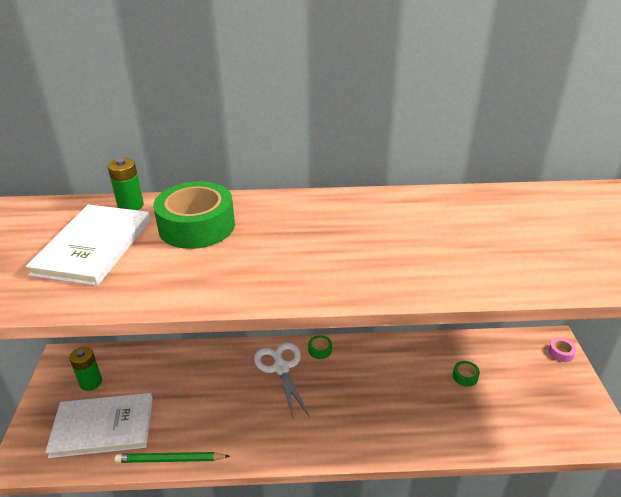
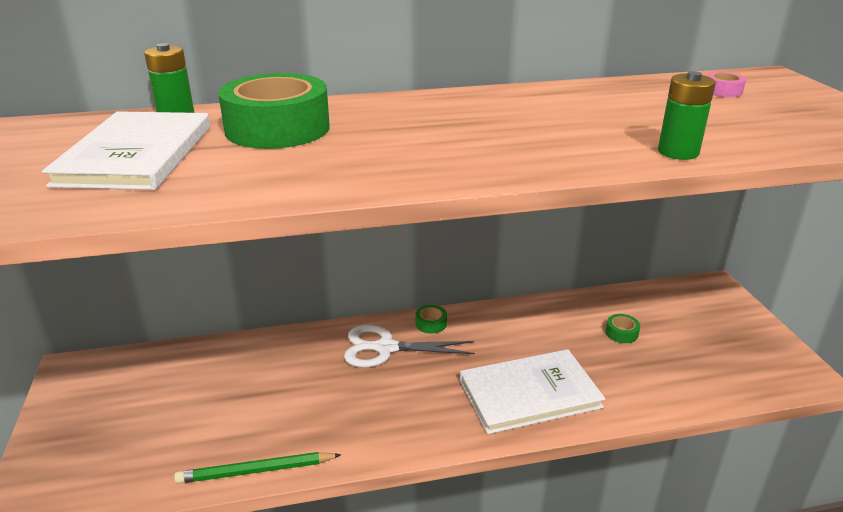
camera: 10 degrees left, 5 degrees down
white book [45,393,153,458] -> white book moved to [460,349,605,434]
green battery [69,347,102,391] -> green battery moved to [658,71,716,160]
white scissors [254,343,310,418] -> white scissors turned 60 degrees counterclockwise [344,325,475,368]
pink tape [548,338,576,362] -> pink tape moved to [707,72,746,97]

